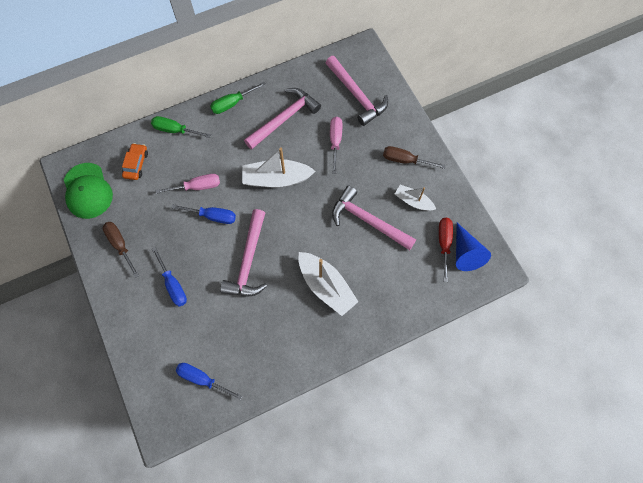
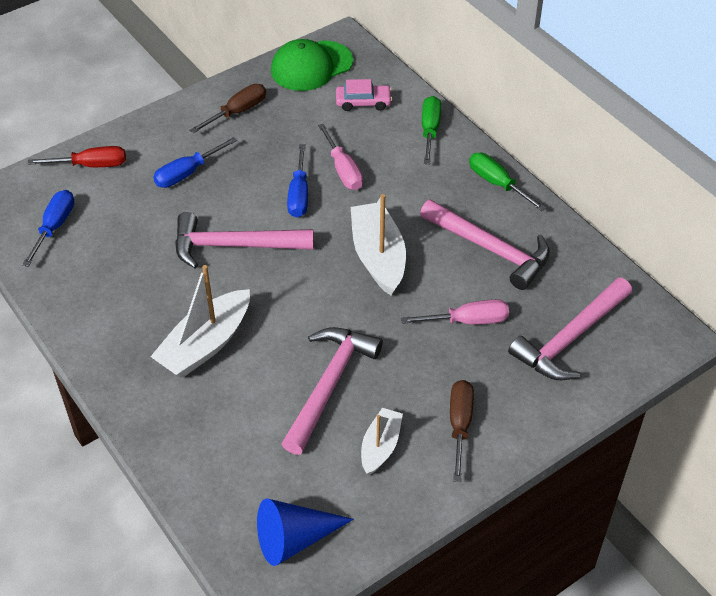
camera: 80 degrees right, 20 degrees down
orange car [122,143,148,180] -> pink car [336,79,392,111]
red screwdriver [439,218,453,282] -> red screwdriver moved to [28,146,126,167]

